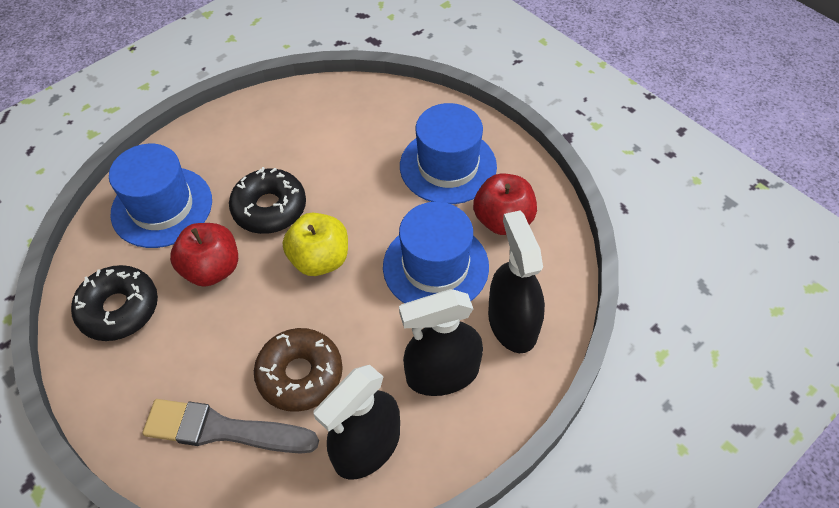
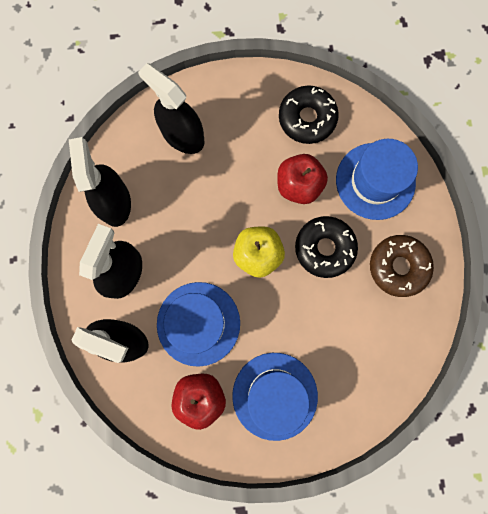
camera: 125 degrees right, 25 degrees up
grey brush [142,399,319,454] -> black spray bottle [138,63,205,154]
brown donut [254,328,343,412] -> brown donut moved to [370,235,434,297]

